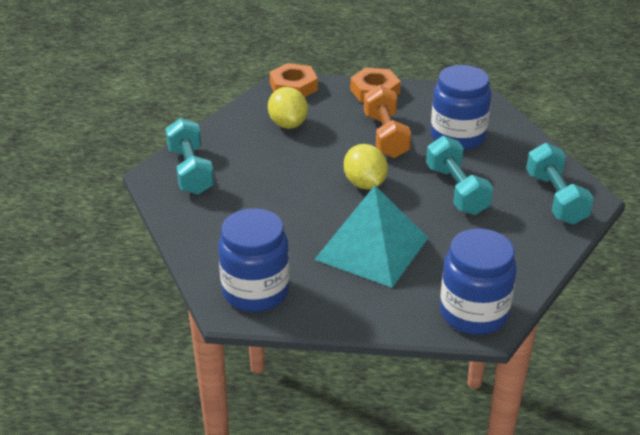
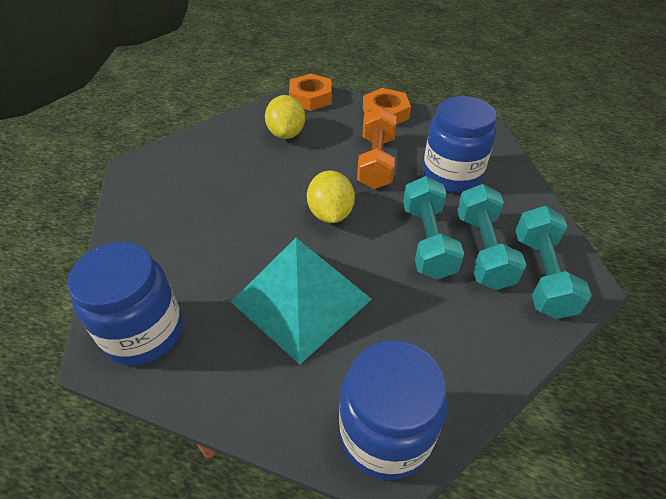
camera: 15 degrees right, 10 degrees up
turquoise dumbbell [165,118,214,195] -> turquoise dumbbell moved to [457,184,527,290]

